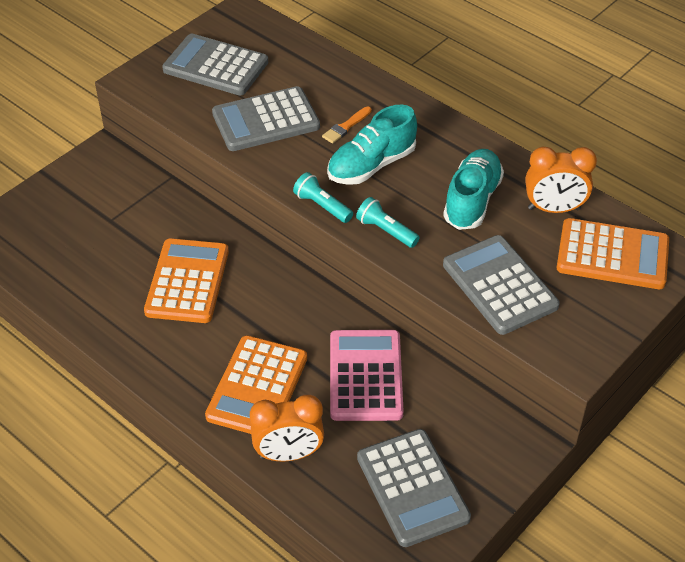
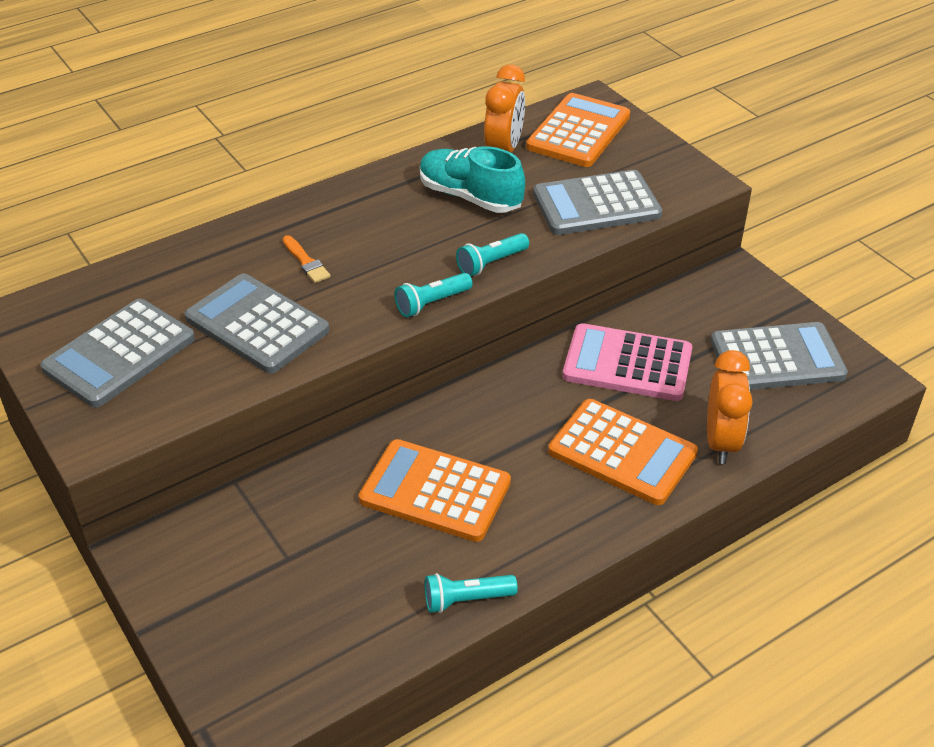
camera: 75 degrees left, 5 degrees down
grey calculator [212,86,320,151] -> grey calculator turned 135 degrees clockwise [185,273,329,374]
turquoise shoe [327,104,417,185] -> none
none -> turquoise flashlight [425,573,518,613]

